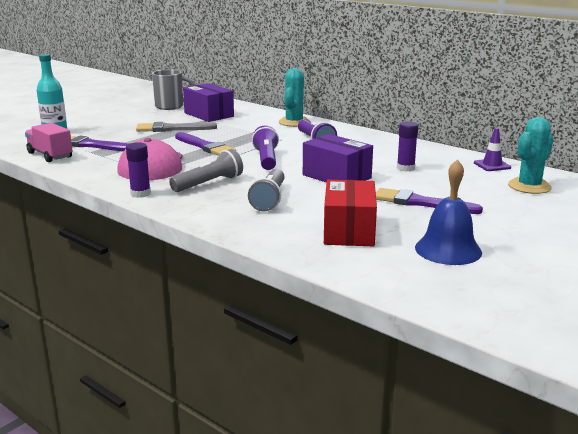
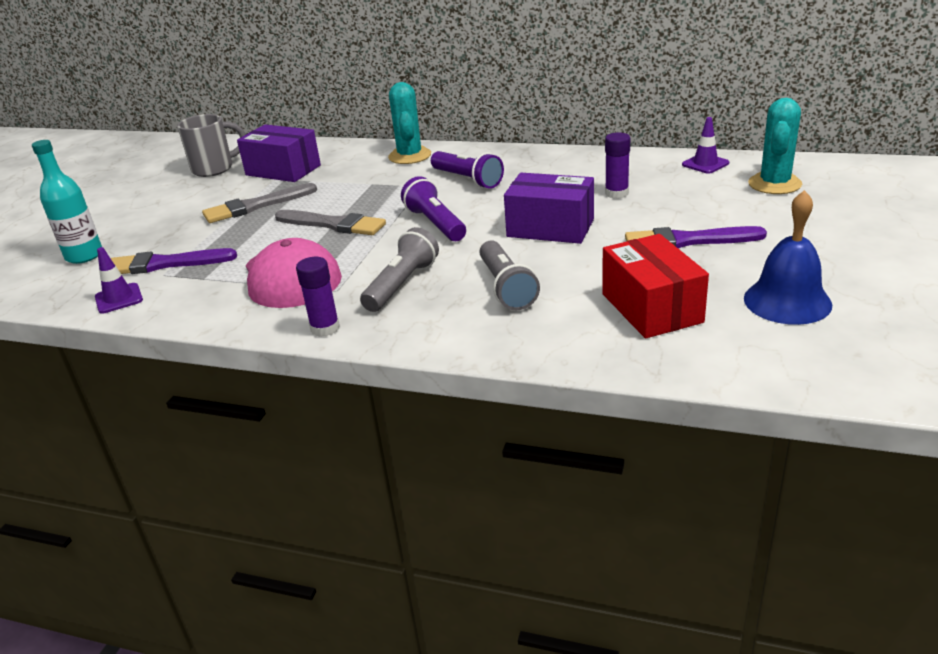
camera: 20 degrees left, 10 degrees up
pink truck [25,123,73,162] -> purple traffic cone [95,247,143,314]
purple brush [175,132,236,156] -> grey brush [275,210,386,235]

